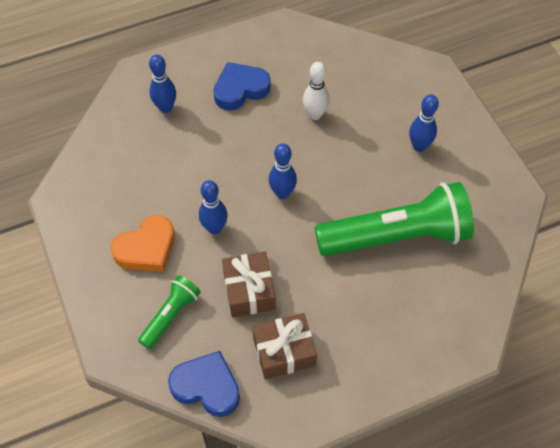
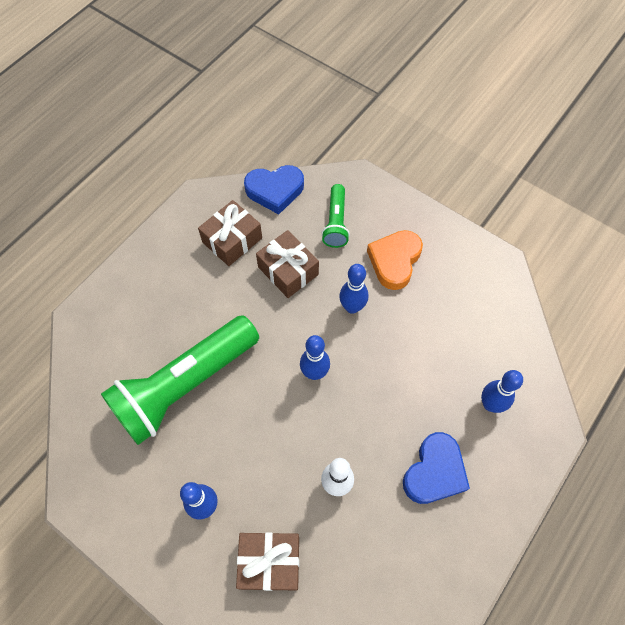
camera: 150 degrees right, 5 degrees up
none -> brown gift [236,532,299,591]

